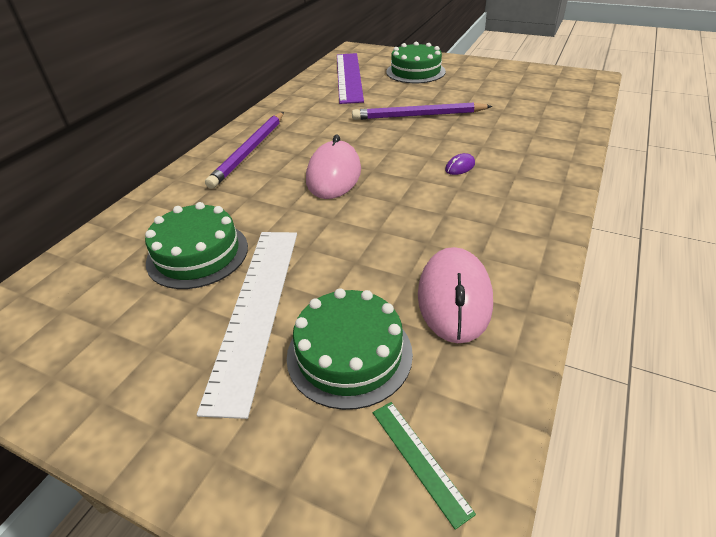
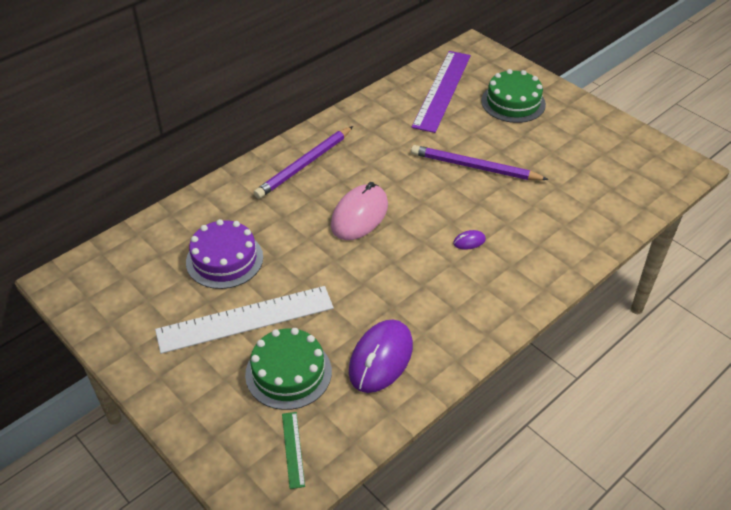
camera: 20 degrees right, 5 degrees up
green cake [145,202,248,289] -> purple cake [186,219,263,289]
white ruler [197,232,297,419] -> white ruler turned 45 degrees clockwise [155,286,334,354]
pink mouse [418,247,493,343] -> purple mouse [349,320,413,393]

